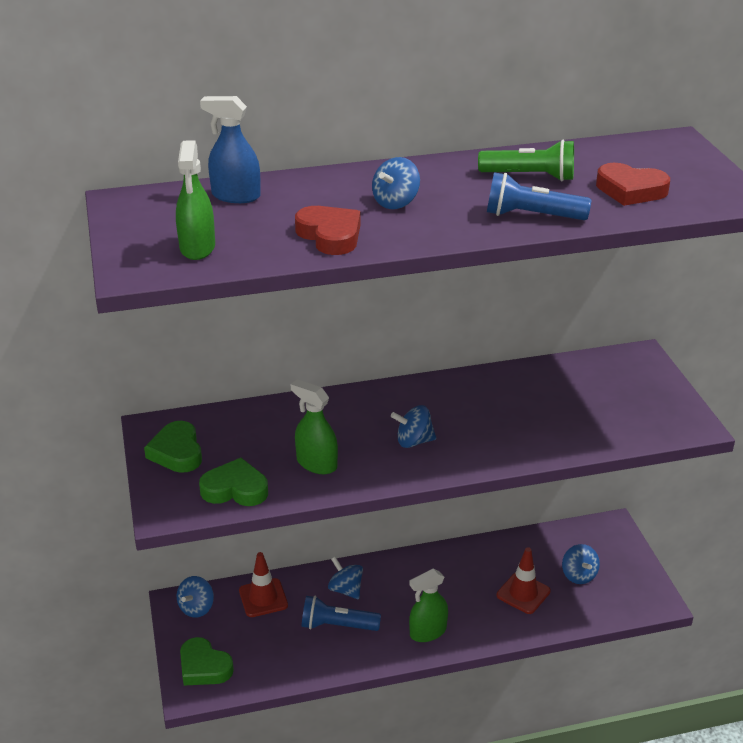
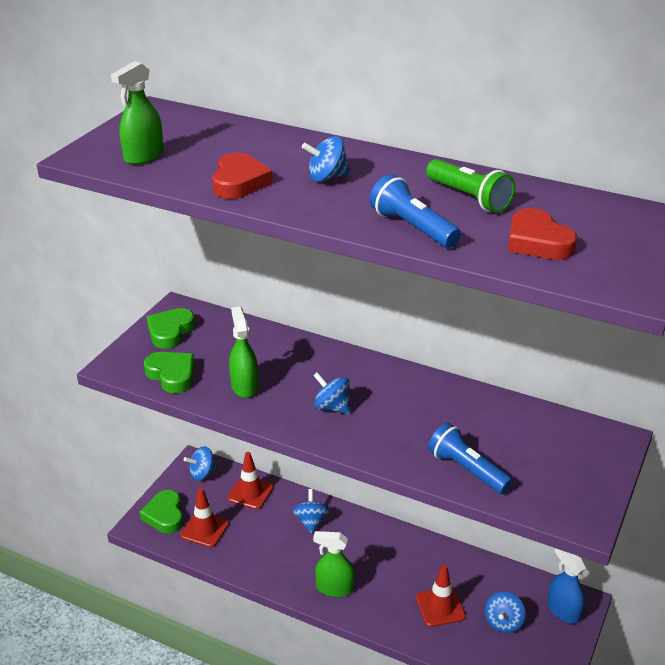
camera: 40 degrees right, 0 degrees up
blue spray bottle [200,96,261,203] -> blue spray bottle moved to [547,548,586,624]
blue flashlight [302,596,381,631] -> blue flashlight moved to [428,423,513,494]
none -> red traffic cone [180,488,229,547]

